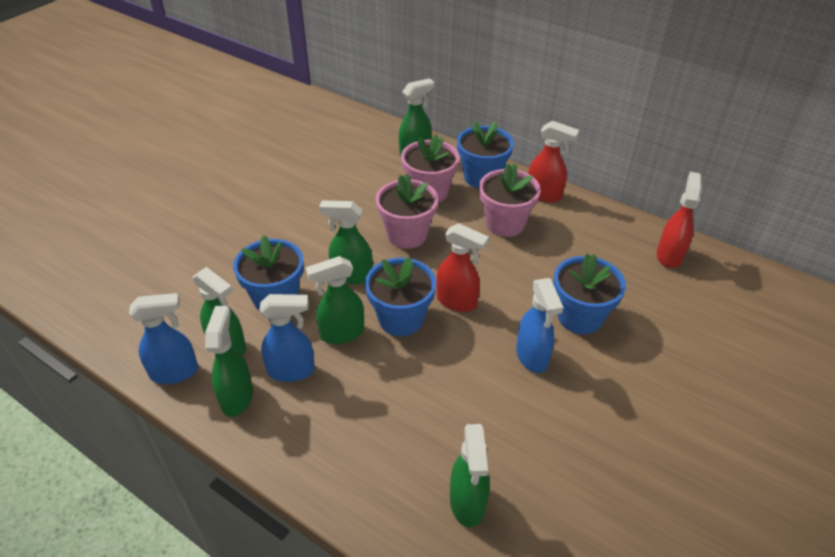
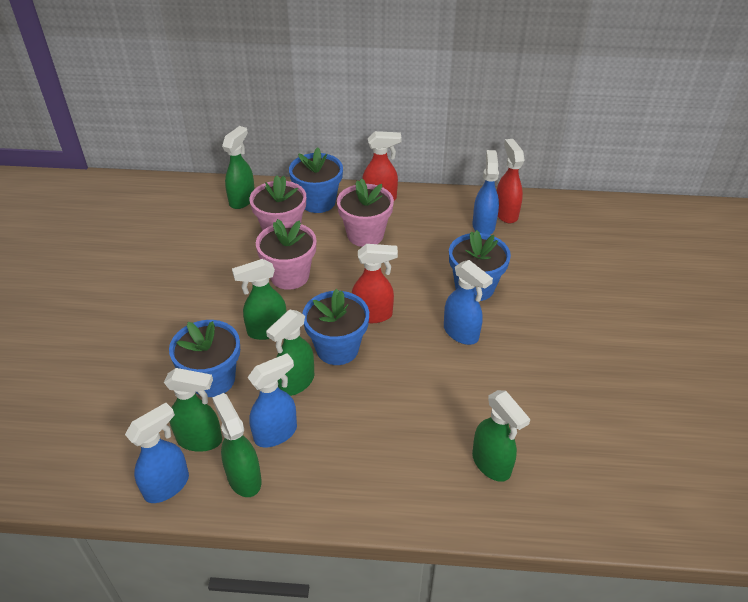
camera: 30 degrees left, 0 degrees up
none -> blue spray bottle [472,150,499,235]

